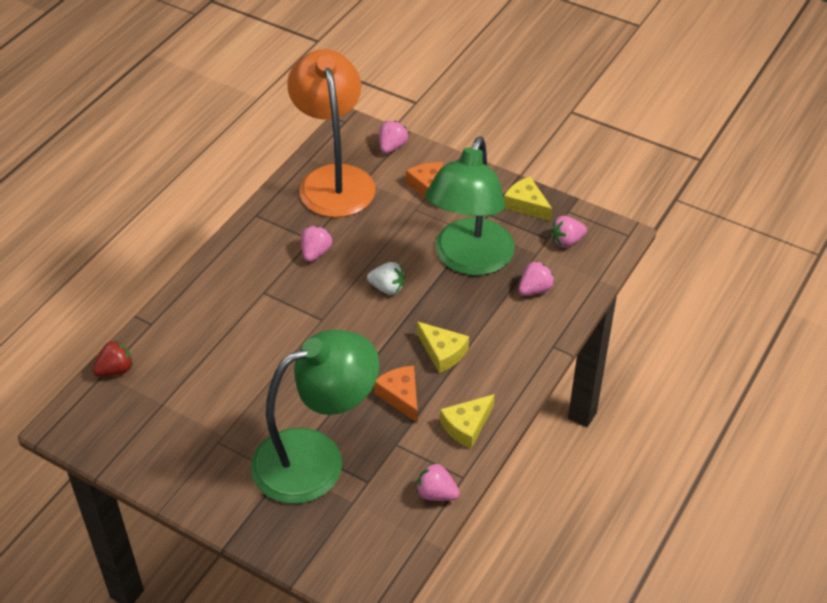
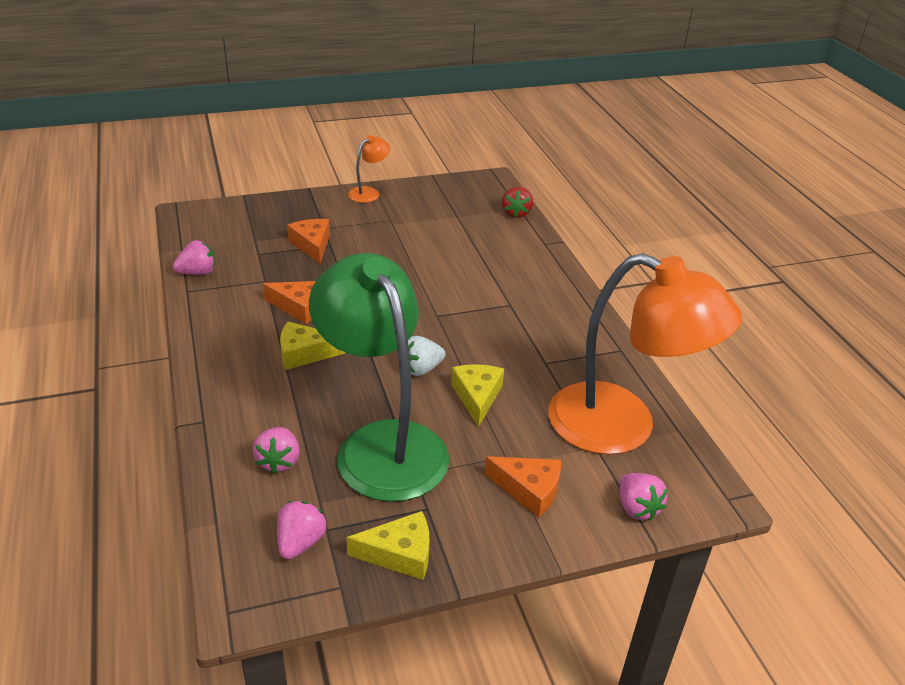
camera: 130 degrees right, 10 degrees down
green lamp [251,330,379,504] -> orange cheese [287,219,330,264]
pink strawberry [301,226,332,262] -> none
yellow cheese [440,394,495,449] -> yellow cheese moved to [451,364,504,427]
none -> orange lamp [348,135,390,203]

